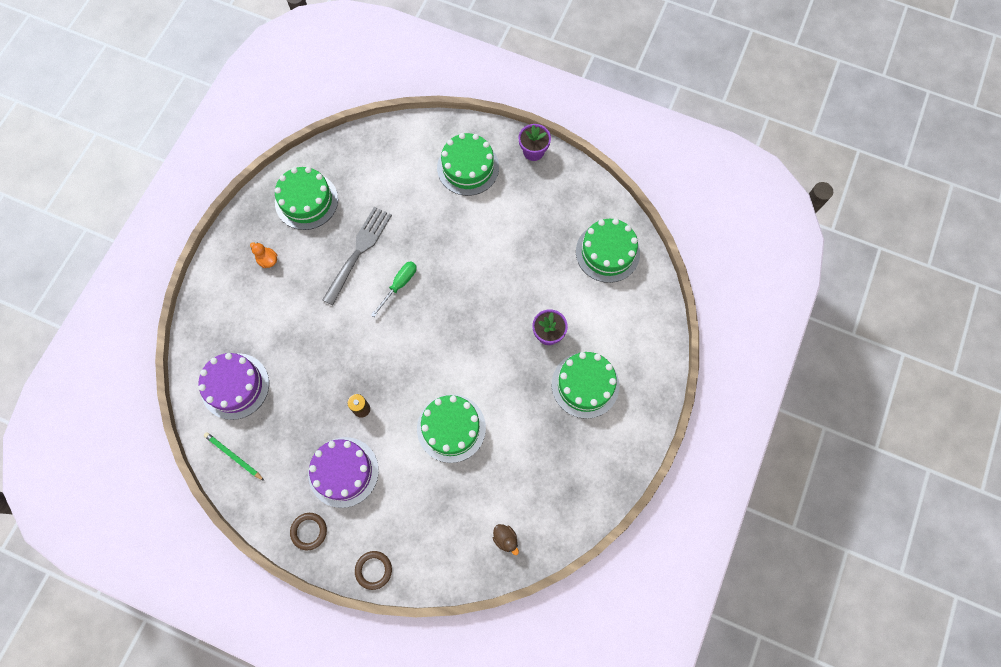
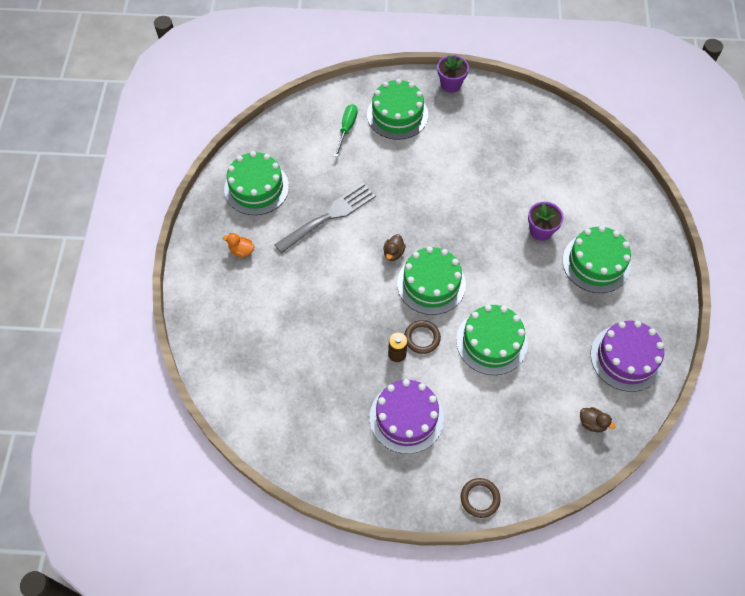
camera: 20 degrees left, 10 degrees down
purple cake [198,353,269,420] -> purple cake moved to [591,321,664,392]
green pencil [204,432,264,481] -> none
brown ring [290,513,327,550] -> brown ring moved to [404,320,441,354]
grey fork [322,207,392,305] -> grey fork turned 45 degrees clockwise [274,183,376,253]
green screwdriver [371,261,417,317] -> green screwdriver moved to [334,104,358,157]
green cake [576,218,640,283] -> green cake moved to [397,246,466,315]
none -> brown duck [383,234,406,261]

